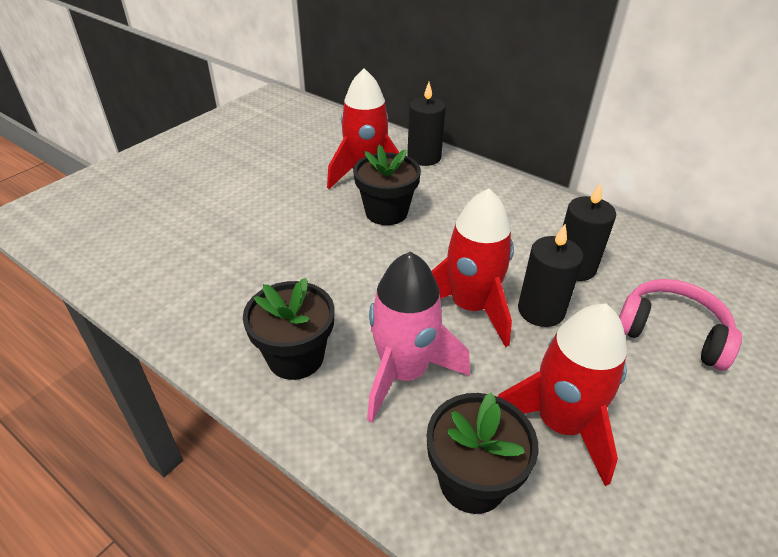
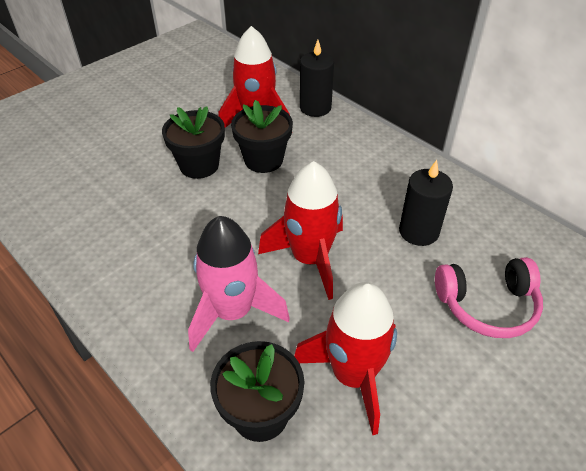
camera: 10 degrees right, 5 degrees up
black flower pot [243,278,335,380] -> black flower pot moved to [162,106,225,179]
black candle [518,224,584,327] -> none
pink headphones [619,279,742,371] -> pink headphones turned 135 degrees clockwise [435,257,543,338]

